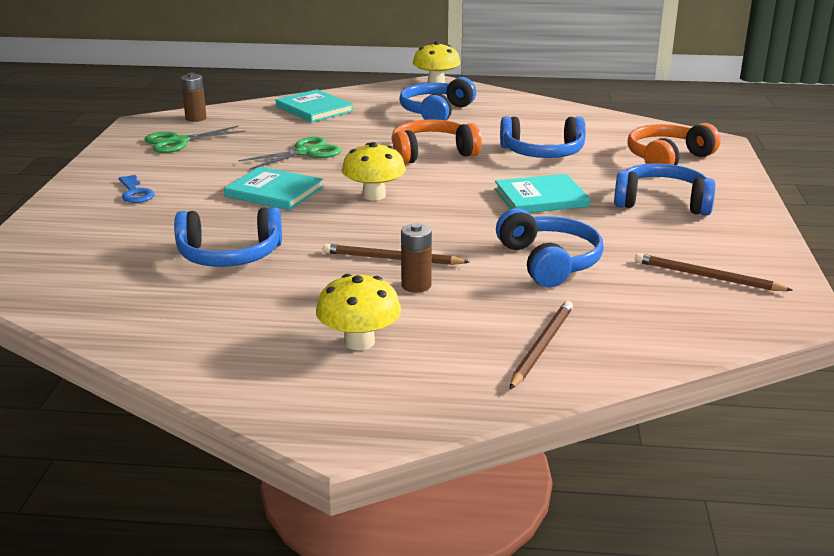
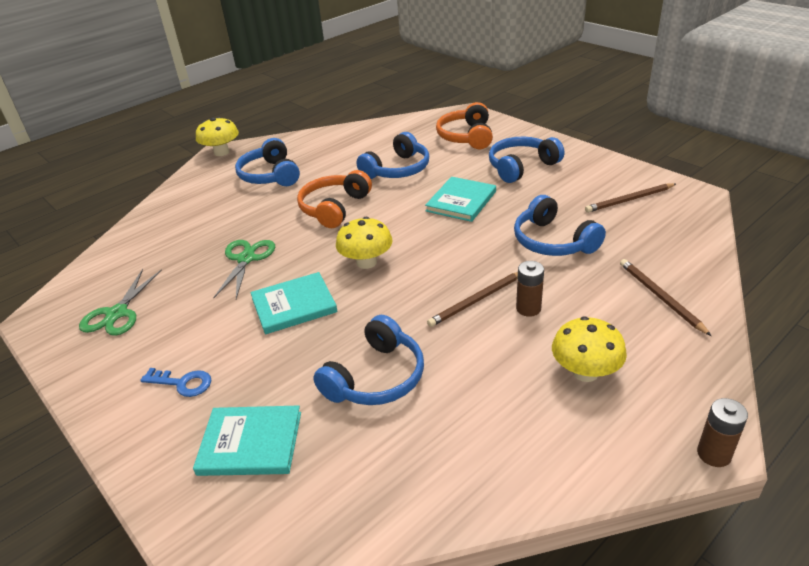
camera: 45 degrees left, 10 degrees up
brown battery [181,73,206,122] -> brown battery moved to [697,398,748,467]
turquoise book [276,89,354,122] -> turquoise book moved to [193,406,301,476]
blue headphones [496,208,604,287] -> blue headphones turned 150 degrees counterclockwise [514,195,606,256]

